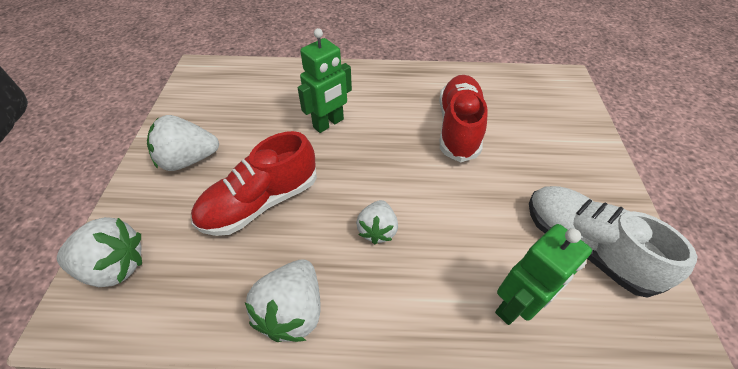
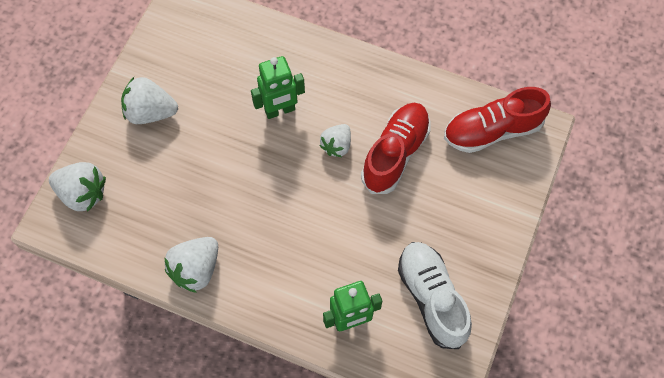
camera: 20 degrees right, 15 degrees up
red shoe [191,131,317,236] -> red shoe moved to [444,87,551,153]
white strawberry [356,200,398,244] -> white strawberry moved to [319,124,351,157]

